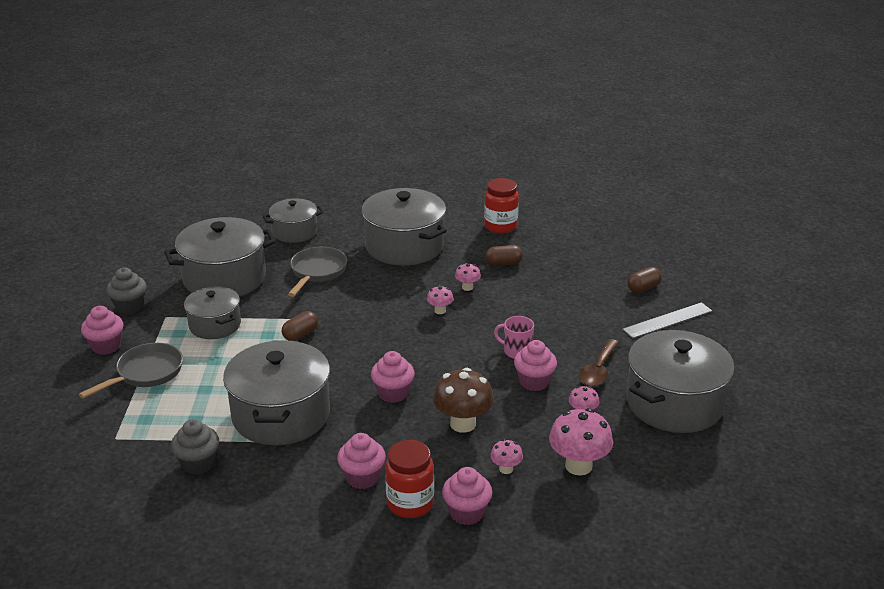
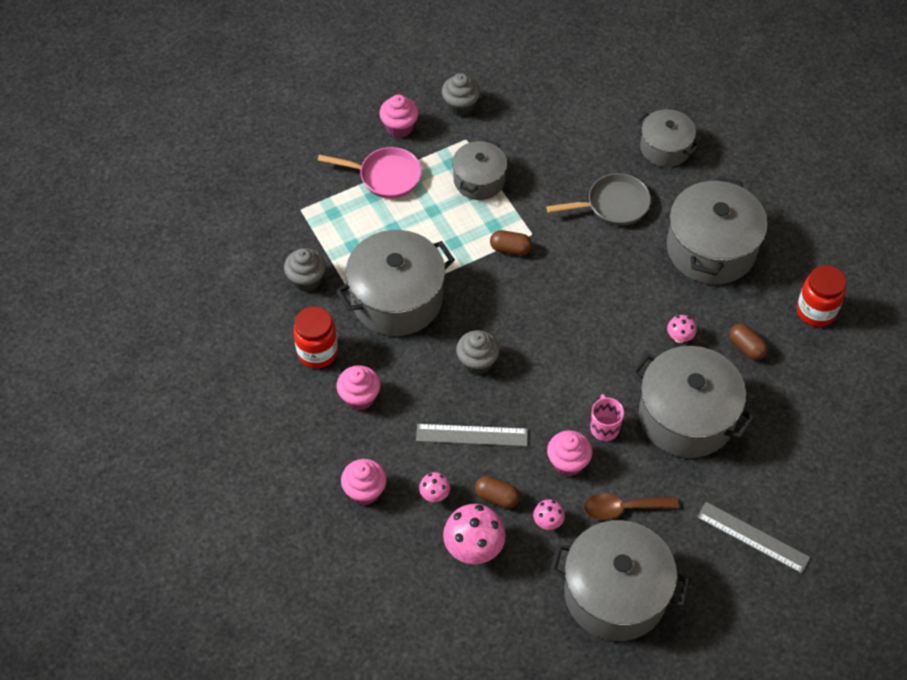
camera: 60 degrees right, 25 degrees up
grey pan [79,343,183,399] -> pink pan [318,147,422,199]
grey pot [164,217,276,297] -> grey pot moved to [632,346,755,458]
pink cupcake [371,351,415,403] -> grey cupcake [456,330,500,375]
red jar [385,440,434,518] -> red jar moved to [293,306,338,368]
pink mushroom [427,285,454,314] -> none
brown mushroom [433,368,494,433] -> grey ruler [416,424,528,446]
brown capsule [627,267,662,293] -> brown capsule moved to [475,476,520,508]

